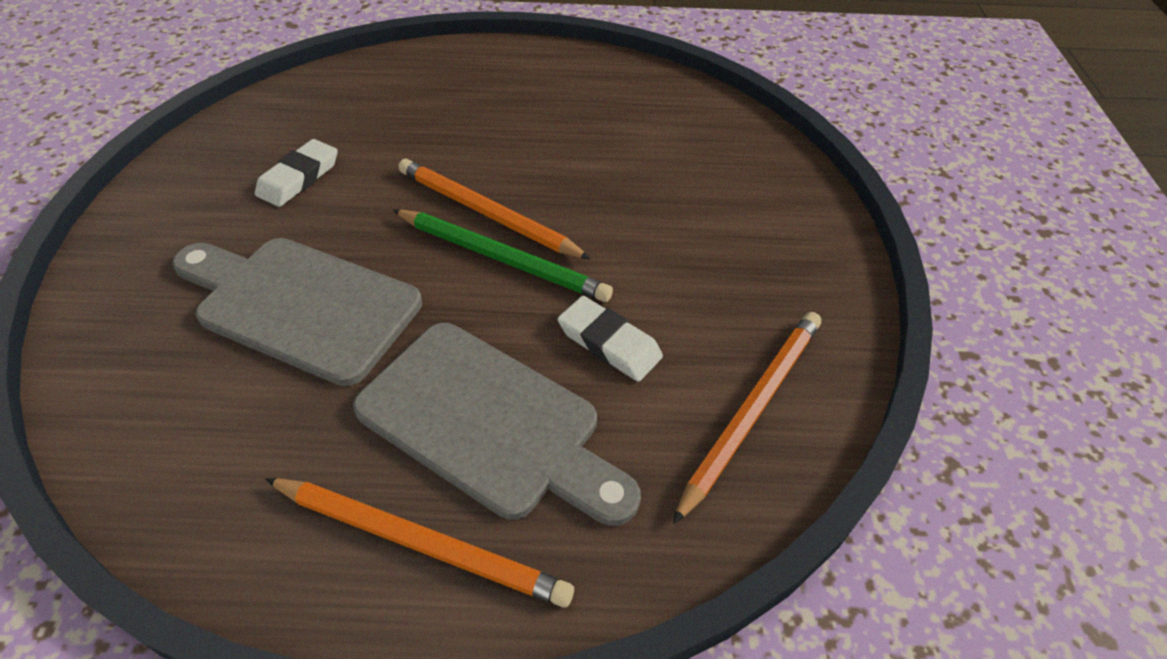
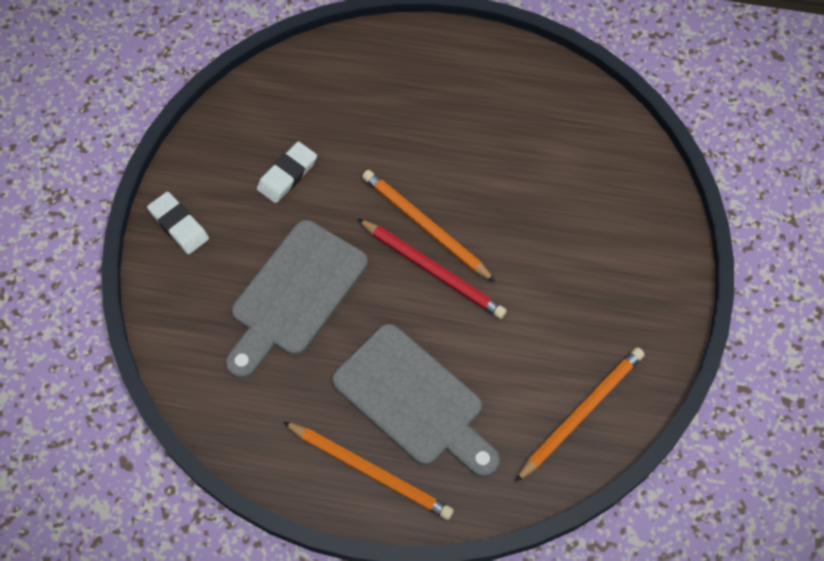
camera: 10 degrees right, 15 degrees up
grey cutting board [172,238,422,386] -> grey cutting board turned 90 degrees counterclockwise [225,220,368,379]
green pencil [393,209,613,302] -> red pencil [358,219,507,319]
white eraser [557,296,663,382] -> white eraser moved to [147,192,209,254]

